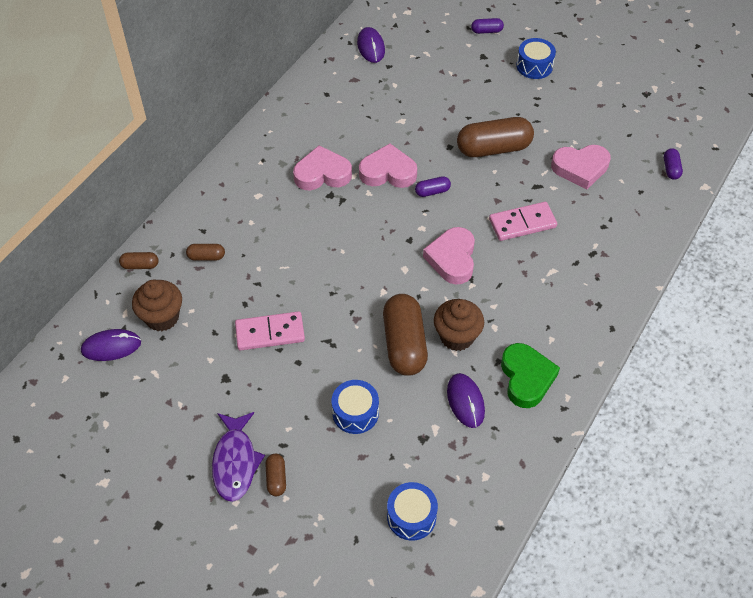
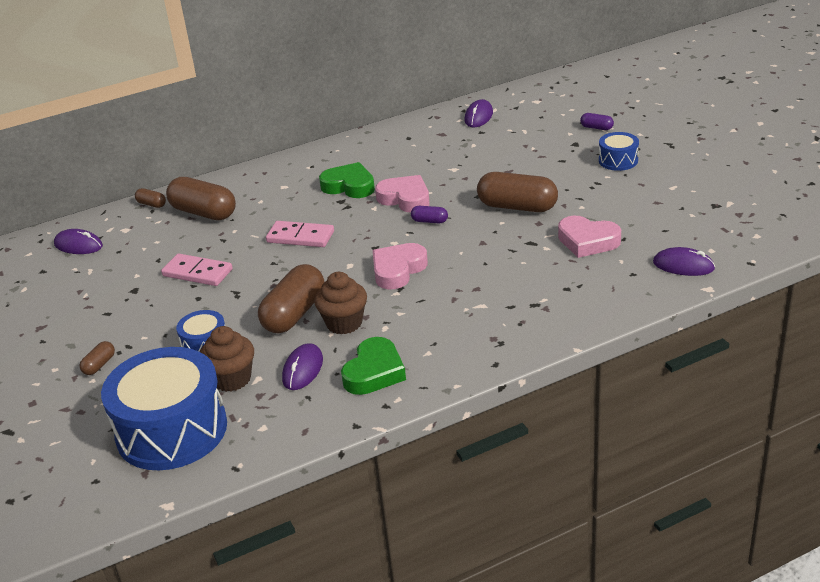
camera: 35 degrees right, 20 degrees down
brown cupcake [132,280,182,331] -> brown cupcake moved to [200,326,254,392]
brown capsule [186,244,225,261] -> brown capsule [166,177,236,220], size x2.17
purple fish [212,412,265,502] -> none
pink heart [293,145,352,190] -> green heart [319,162,375,198]
blue drum [387,482,438,541] -> blue drum [101,347,227,470], size x2.14
pink domino [489,202,557,241] -> pink domino moved to [266,221,334,247]
purple capsule [664,148,683,180] -> purple mouse [653,247,715,276]

